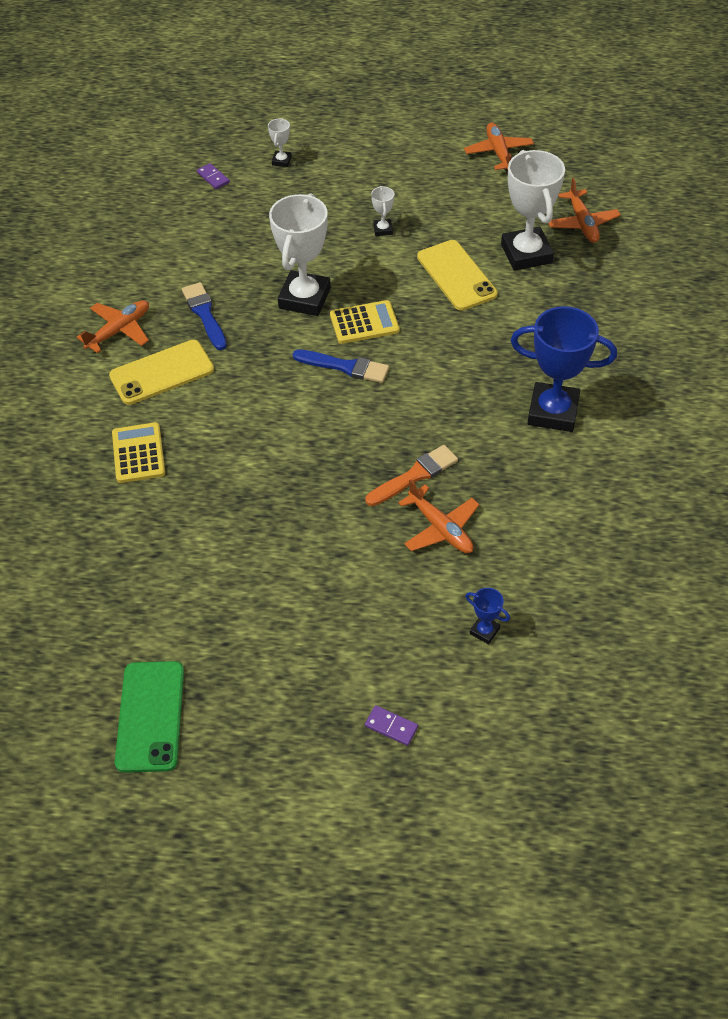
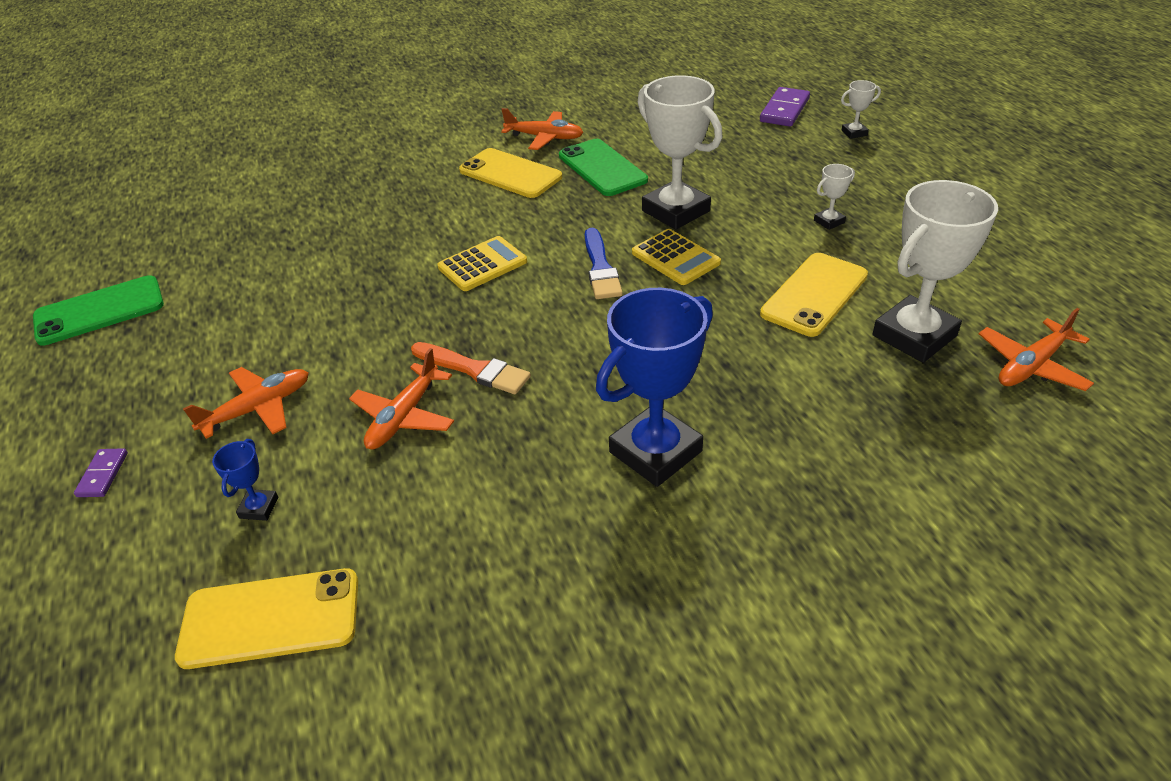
camera: 65 degrees right, 10 degrees down
yellow calculator [112,422,165,483] -> yellow calculator moved to [437,236,527,291]
blue brush [182,282,227,350] -> green phone [559,139,648,196]
purple domino [197,163,230,189] -> purple domino [760,87,810,126], size x1.77
white trophy [269,193,331,316] -> white trophy turned 60 degrees clockwise [638,75,723,230]
orange plane [464,123,534,171] -> orange plane moved to [183,367,309,439]
blue trophy [511,306,617,432] -> blue trophy turned 60 degrees clockwise [596,288,713,487]
none -> yellow phone [175,568,358,669]

